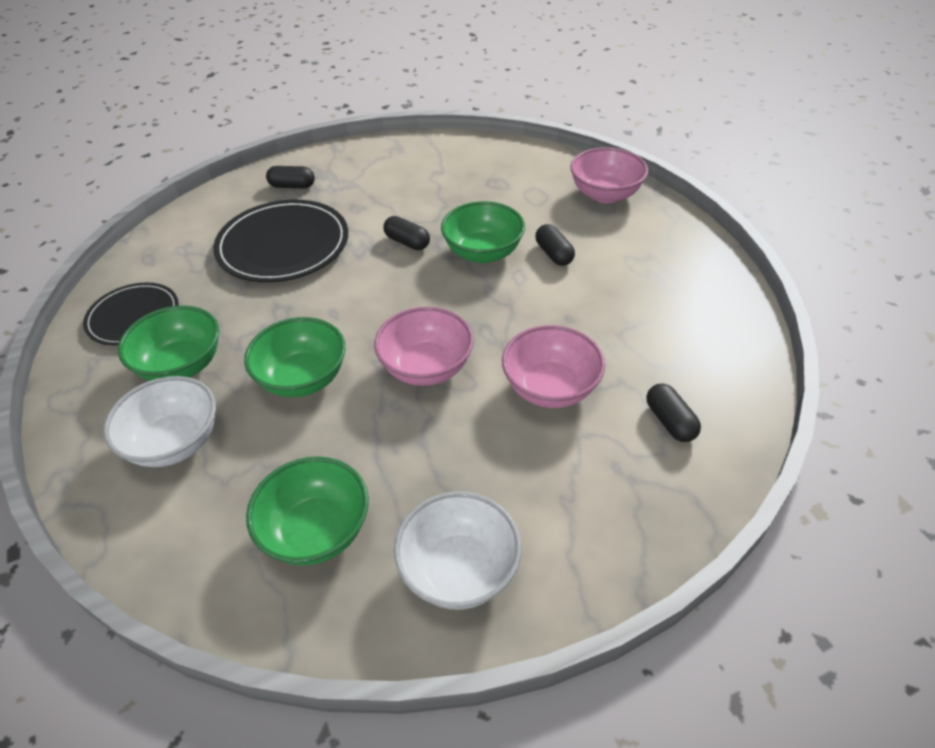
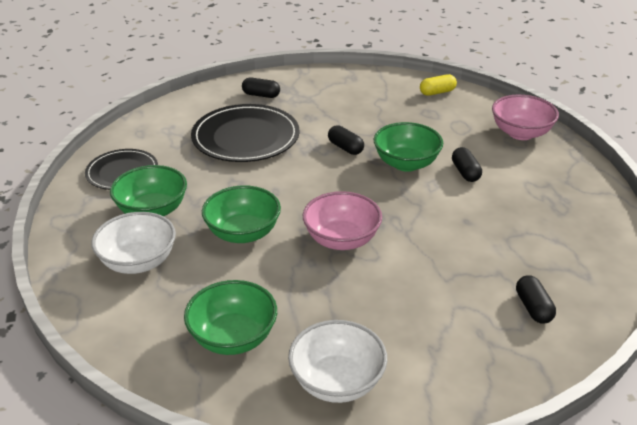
camera: 10 degrees right, 10 degrees down
pink bowl [502,325,605,408] -> none
none -> yellow capsule [420,74,457,96]

